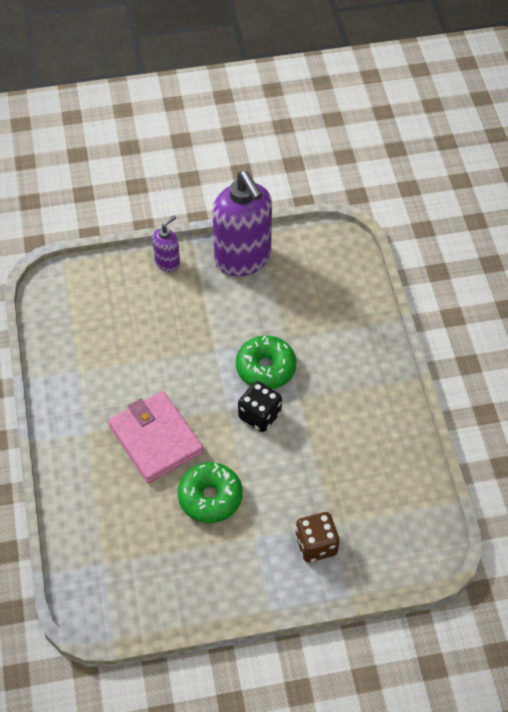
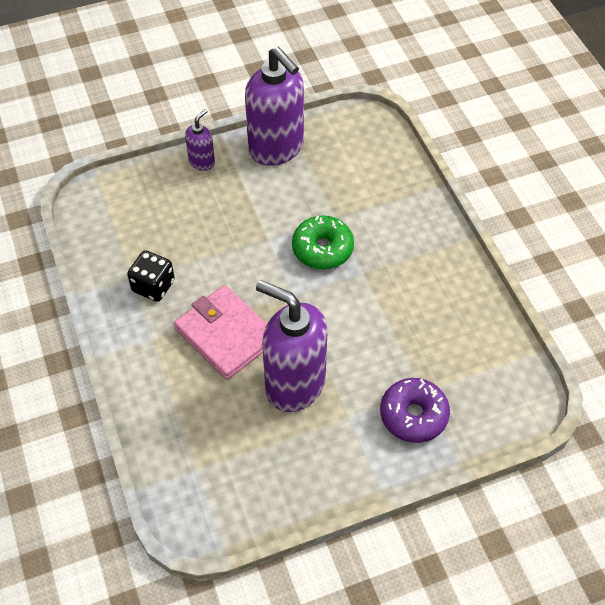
camera: 10 degrees left, 0 degrees up
green donut [178,462,242,523] -> purple soap dispenser [256,280,328,412]
black dice [238,381,282,432] -> black dice moved to [127,251,175,302]
brown dice [295,512,340,562] -> purple donut [380,378,450,443]

